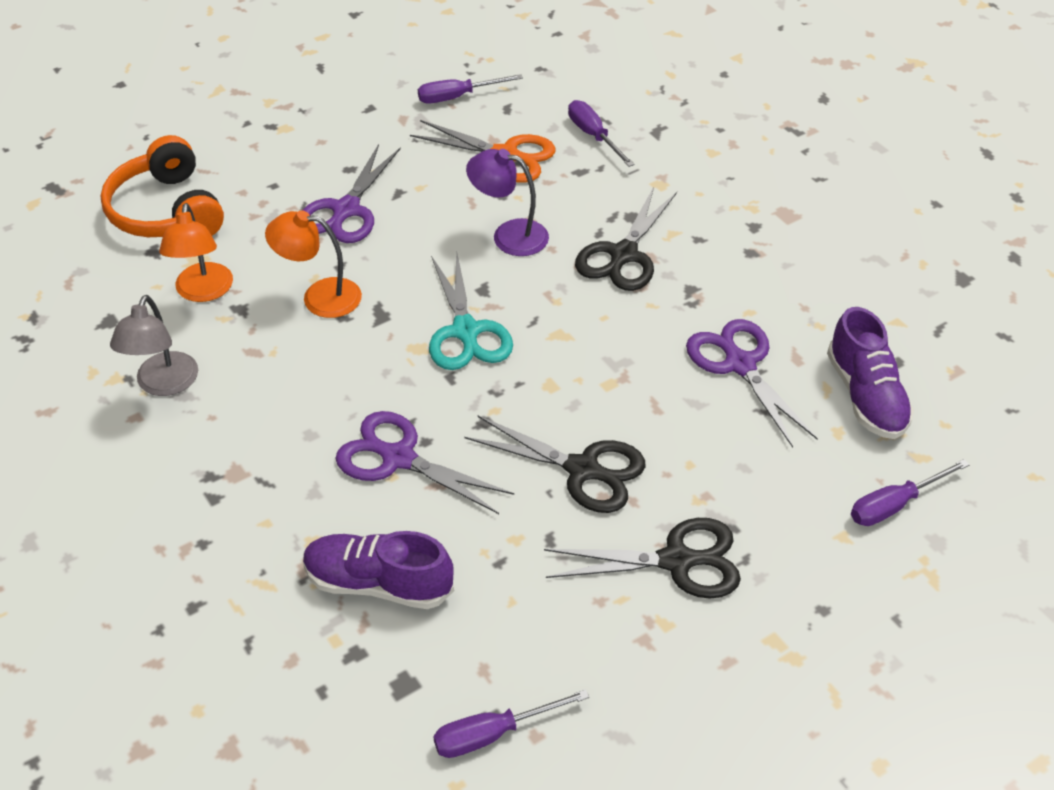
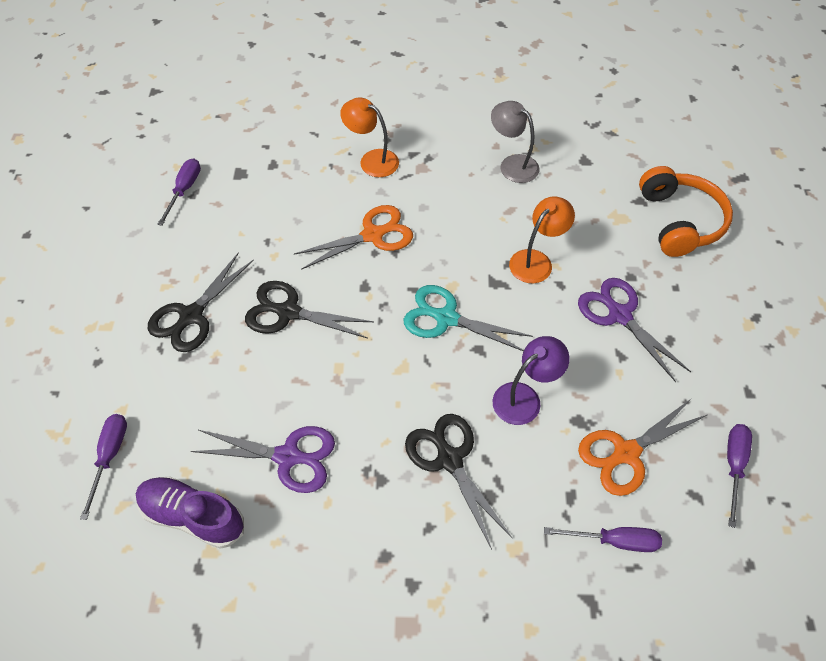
camera: 125 degrees right, 10 degrees up
orange headphones [101,135,224,237] -> orange headphones turned 75 degrees clockwise [639,166,733,257]
orange lamp [159,203,233,302] -> orange lamp moved to [340,97,399,177]
purple shoe [303,531,454,609] -> none
purple scissors [335,411,514,514] -> orange scissors [294,205,413,270]
black scissors [464,415,645,513] -> black scissors turned 45 degrees clockwise [245,281,374,339]

